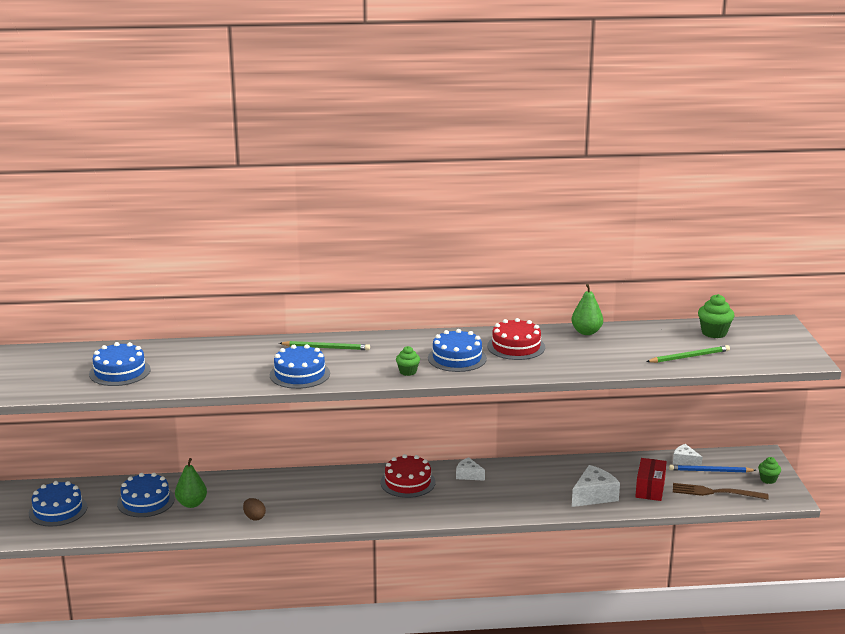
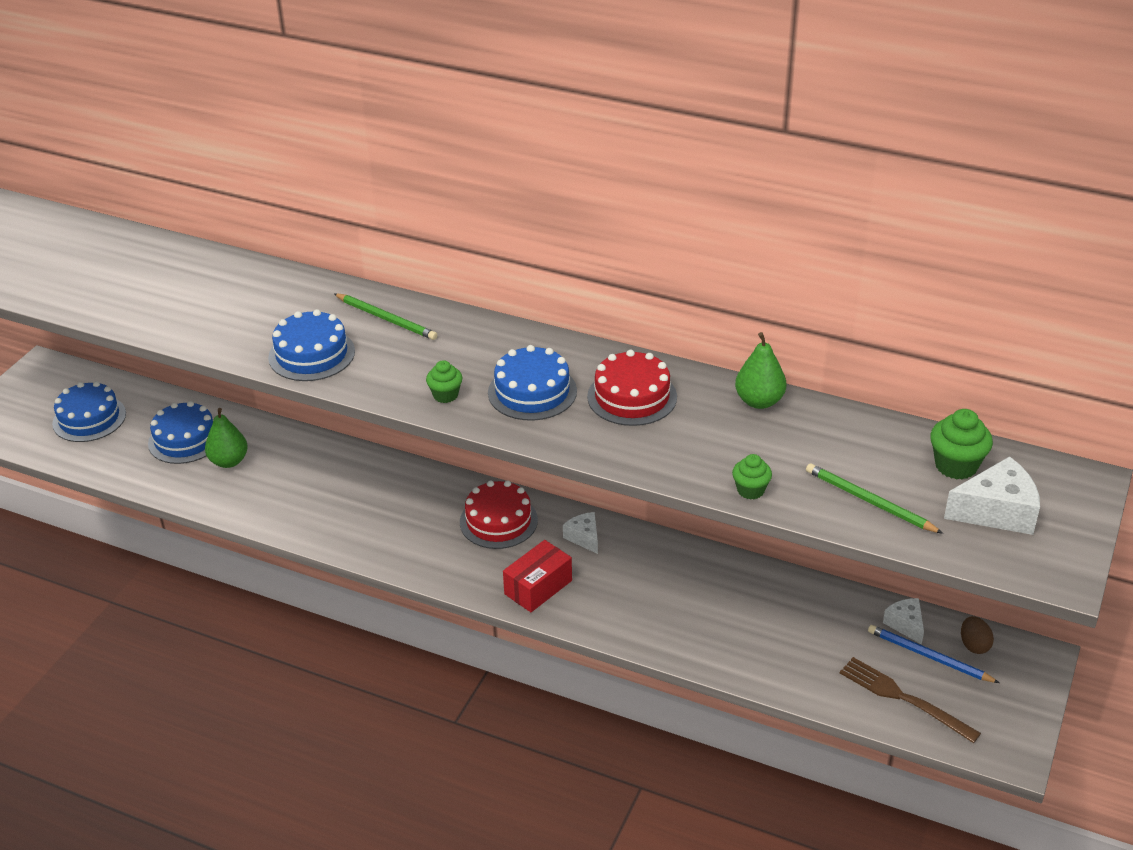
camera: 30 degrees right, 15 degrees up
blue cake [89,342,151,386] -> none
brown egg [243,498,266,521] -> brown egg moved to [961,616,994,654]
white cheese [572,465,620,507] -> white cheese moved to [944,456,1040,535]
red box [635,458,667,501] -> red box moved to [503,540,572,612]
green pencil [646,345,730,363] -> green pencil turned 150 degrees counterclockwise [806,463,943,534]
green cupcake [758,457,781,484] -> green cupcake moved to [732,454,772,500]

